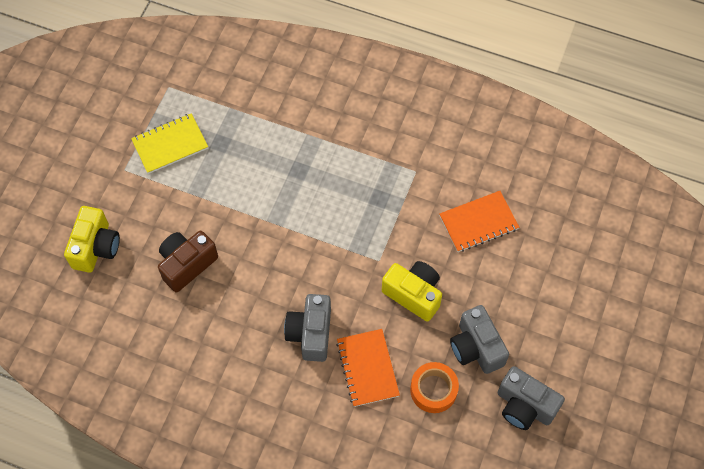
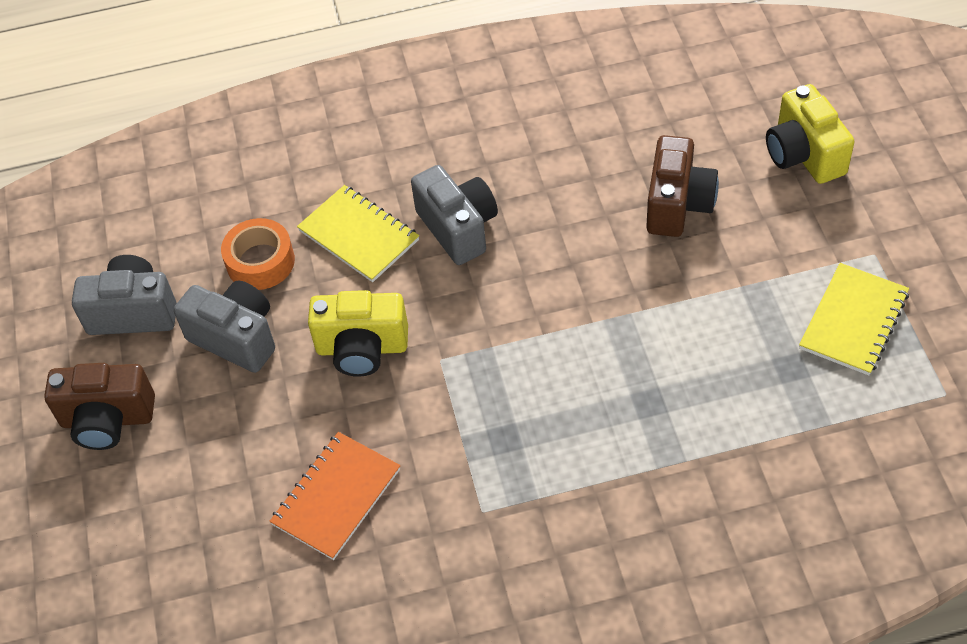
camera: 150 degrees right, 10 degrees down
orange notebook [336,329,400,407] -> yellow notebook [297,185,419,282]
none -> brown camera [44,363,155,450]

